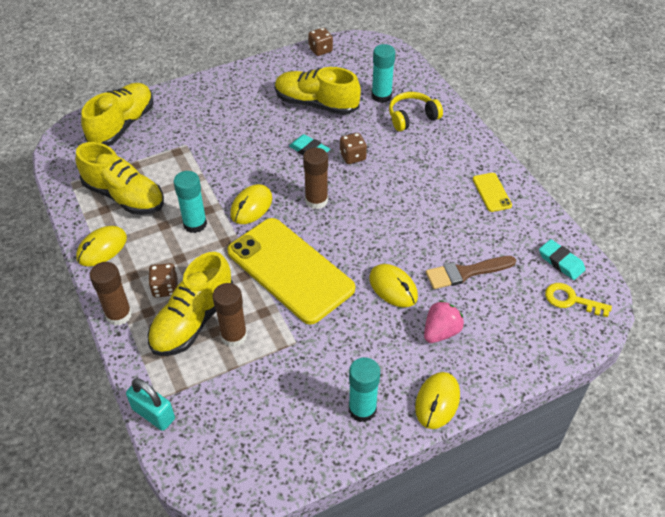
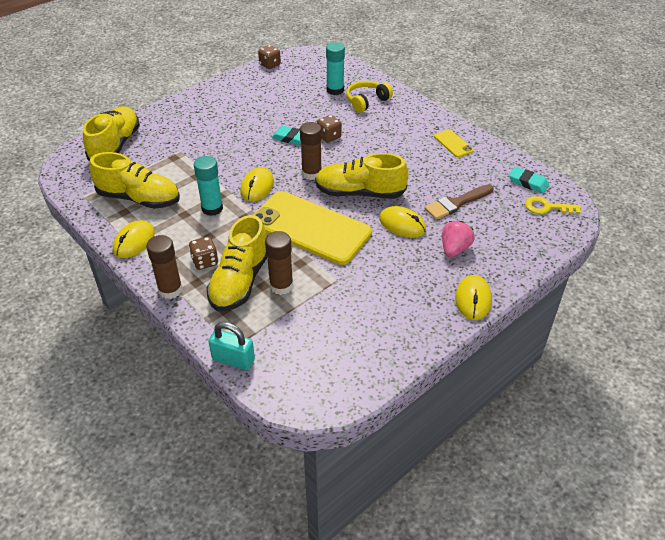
camera: 15 degrees left, 5 degrees down
yellow shoe [275,67,361,115] -> yellow shoe moved to [315,153,409,199]
turquoise glue stick [349,357,380,422] -> none

